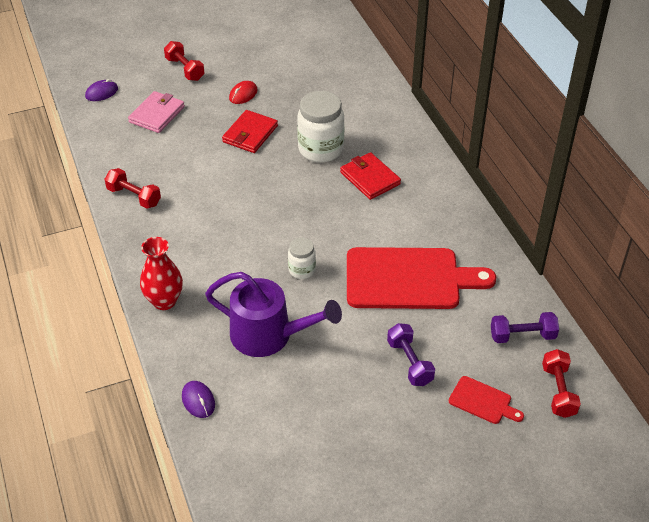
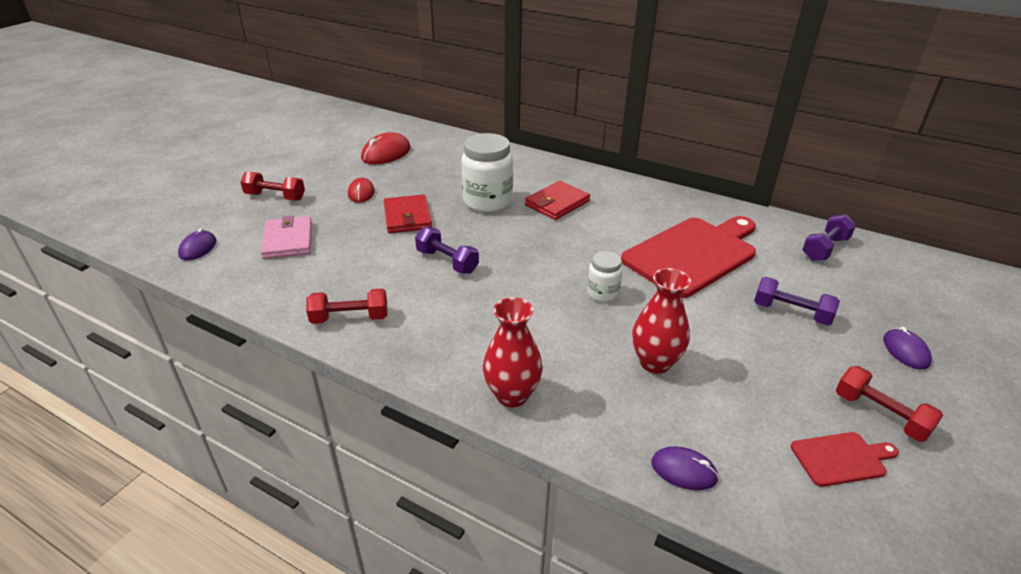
camera: 40 degrees left, 10 degrees down
purple watering can [205,272,342,357] -> red vase [632,268,691,374]
red wallet [340,152,401,200] -> red wallet turned 60 degrees counterclockwise [525,181,590,220]
red cutting board [449,376,524,424] -> red cutting board moved to [791,432,899,487]
red dumbbell [542,349,581,418] -> red dumbbell moved to [836,366,943,442]
none -> red mouse [361,132,411,165]
none -> purple dumbbell [415,227,479,274]
none -> purple mouse [883,327,932,370]

